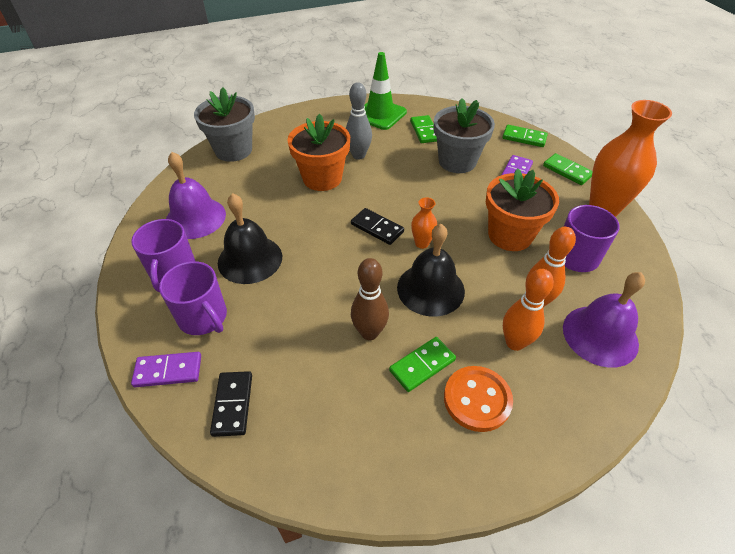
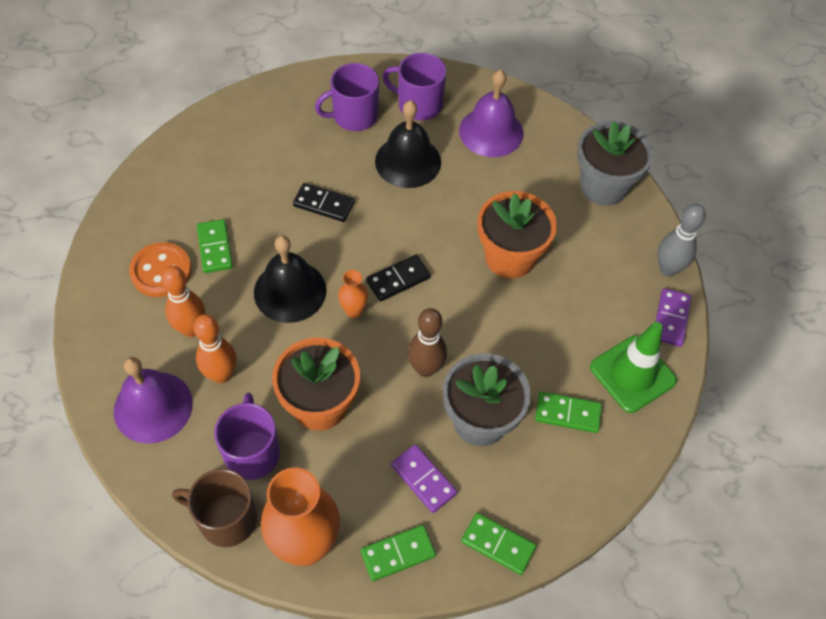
camera: 110 degrees right, 10 degrees up
purple domino [131,352,201,387] -> purple domino moved to [656,288,692,347]
black domino [210,371,252,437] -> black domino moved to [293,183,355,222]
grey bowling pin [346,82,372,160] -> grey bowling pin moved to [658,204,706,276]
brown bowling pin [351,258,389,340] -> brown bowling pin moved to [408,308,447,377]
green domino [502,125,548,147] -> green domino turned 75 degrees clockwise [461,513,536,575]
none -> brown mug [172,469,257,547]

